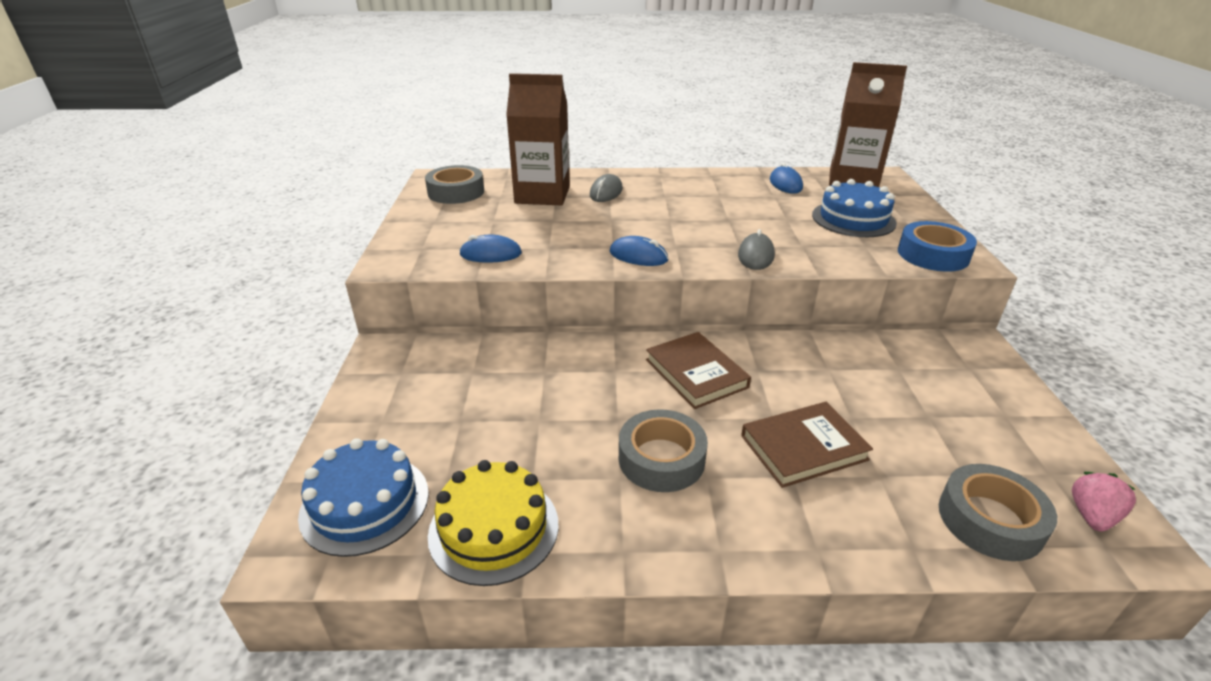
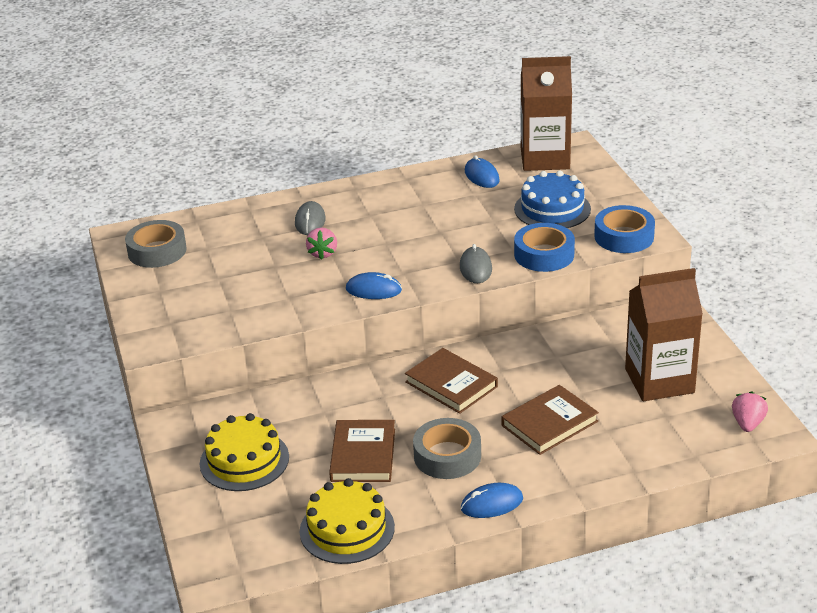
camera: 15 degrees left, 0 degrees up
blue cake [298,438,429,557] -> none
blue mouse [459,235,522,263] -> blue mouse moved to [461,483,523,518]
brown carton [506,73,570,205] -> brown carton moved to [625,268,703,401]
grey tape [939,464,1057,561] -> none
none -> yellow cake [200,413,289,491]
none -> pink strawberry [306,228,337,260]
none -> brown book [329,420,395,482]
none -> blue tape [514,223,575,272]

